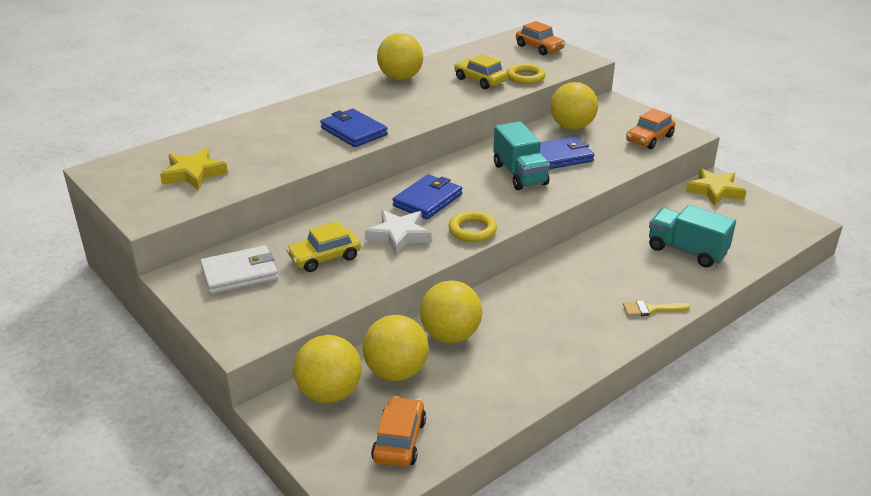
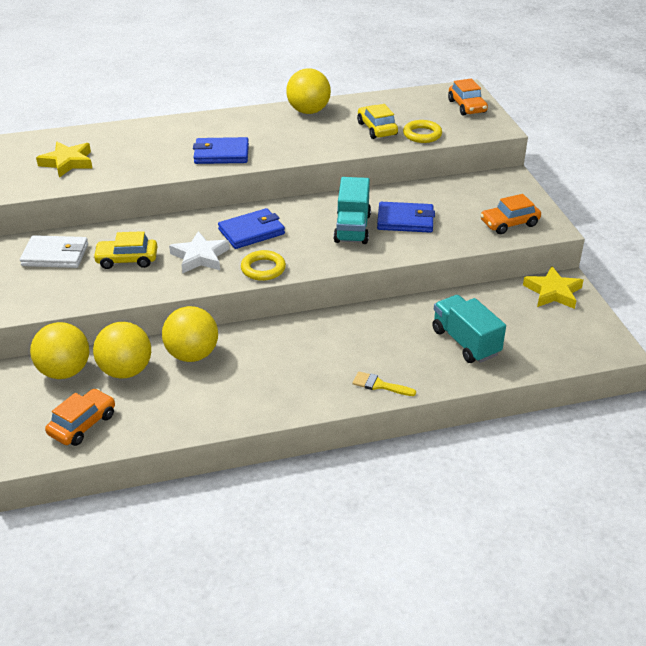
camera: 25 degrees right, 5 degrees up
blue wallet [320,109,388,147] -> blue wallet turned 75 degrees counterclockwise [193,137,249,164]
yellow ball [550,82,598,130] -> none

